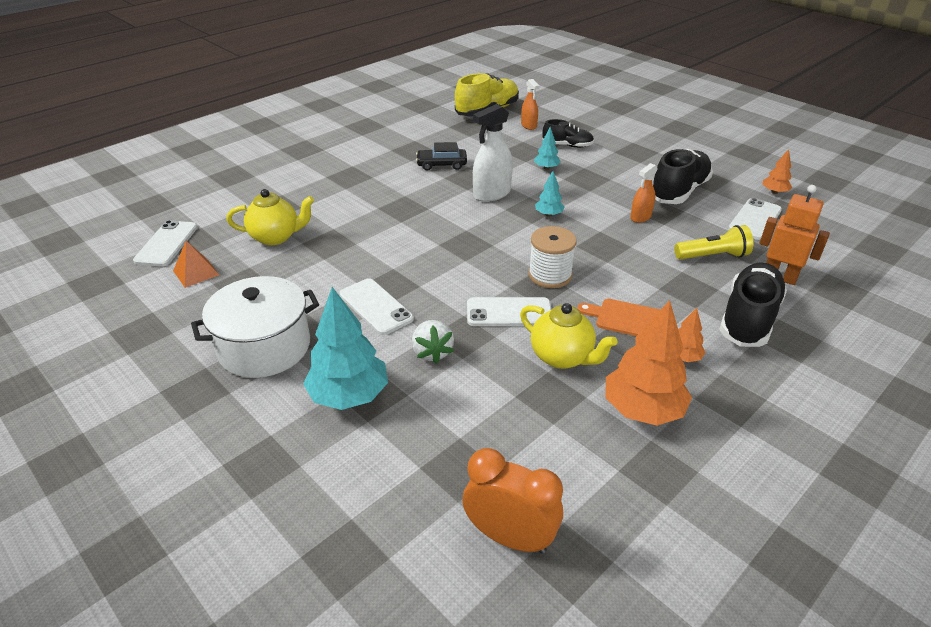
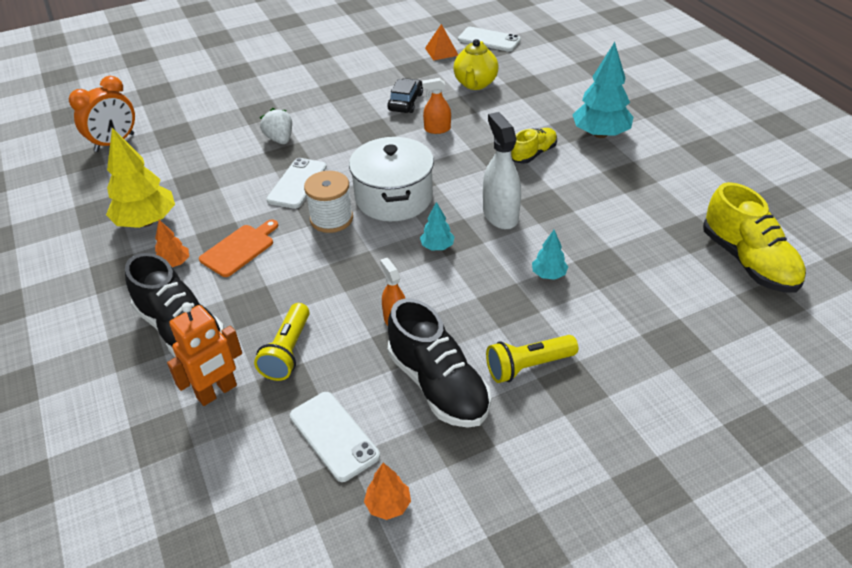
camera: 110 degrees right, 5 degrees up
white pot [191,276,319,378] -> white pot moved to [349,137,434,221]
turquoise tree [303,287,388,410] -> turquoise tree moved to [572,42,633,138]
white phone [339,278,414,335] -> none
white strawberry [412,320,454,364] -> white strawberry turned 60 degrees clockwise [260,108,292,144]
black car [416,142,467,171] -> black car moved to [387,78,423,113]
yellow teapot [520,303,618,369] -> none
orange spray bottle [521,79,539,130] -> orange spray bottle moved to [422,78,451,134]
black shoe [543,119,594,148] -> none
orange tree [606,300,692,426] -> yellow tree [106,128,175,228]
none -> yellow flashlight [486,335,578,383]
none -> yellow shoe [511,128,557,164]

